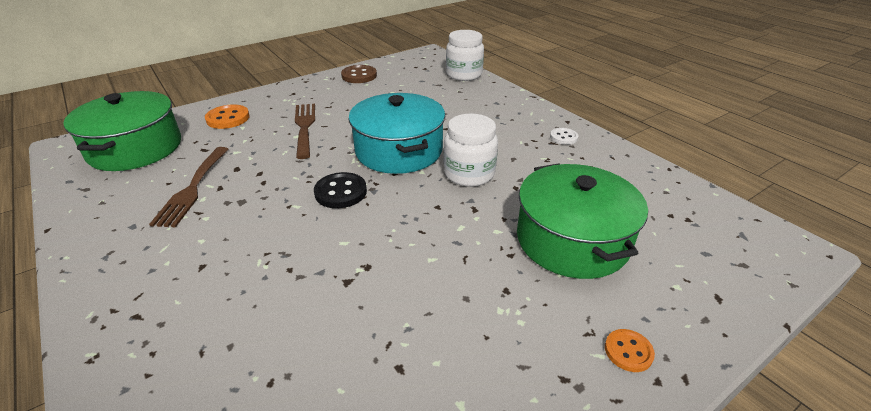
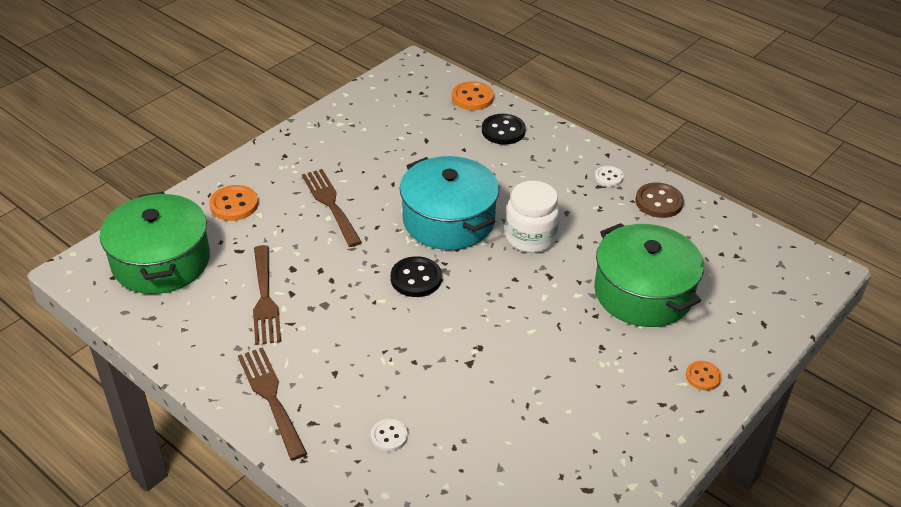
camera: 15 degrees left, 5 degrees up
brown button [341,65,377,83] -> brown button moved to [636,182,684,218]
white jar [446,30,484,81] -> orange button [452,81,494,110]
none -> brown fork [238,347,307,460]
none -> white button [371,419,408,452]
none -> black button [482,114,526,145]

